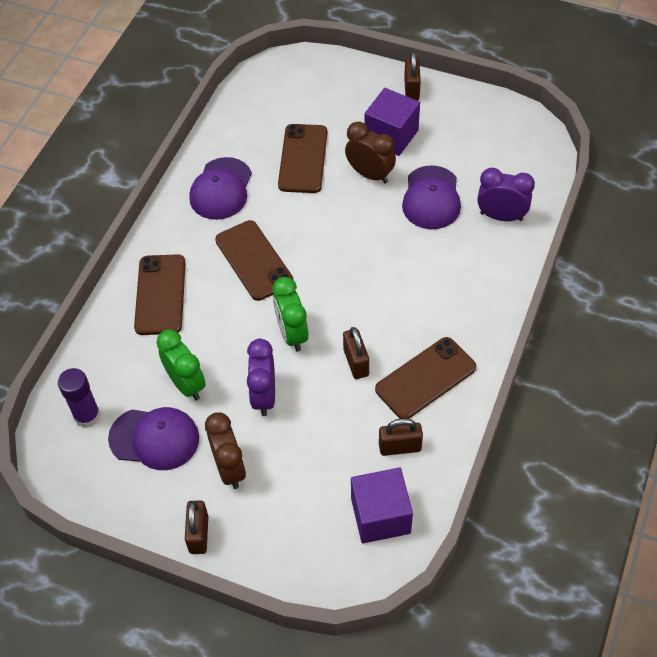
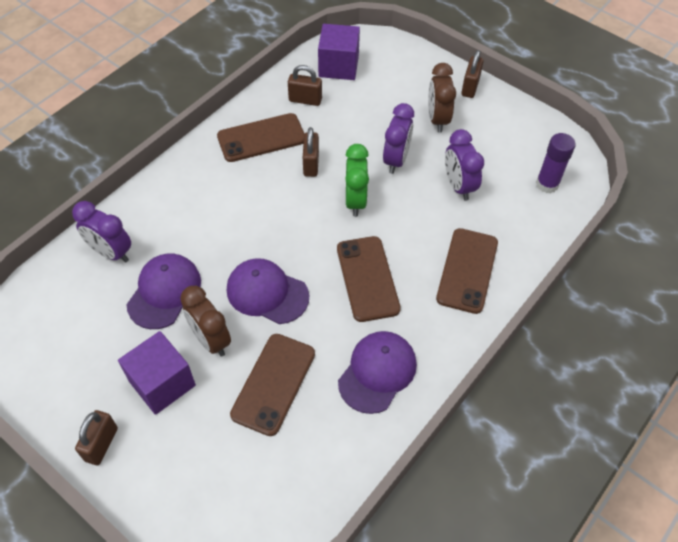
camera: 165 degrees left, 0 degrees up
purple cap [108,407,199,470] -> purple cap moved to [227,258,309,324]
green clock [156,330,206,401] -> purple clock [445,129,484,201]

